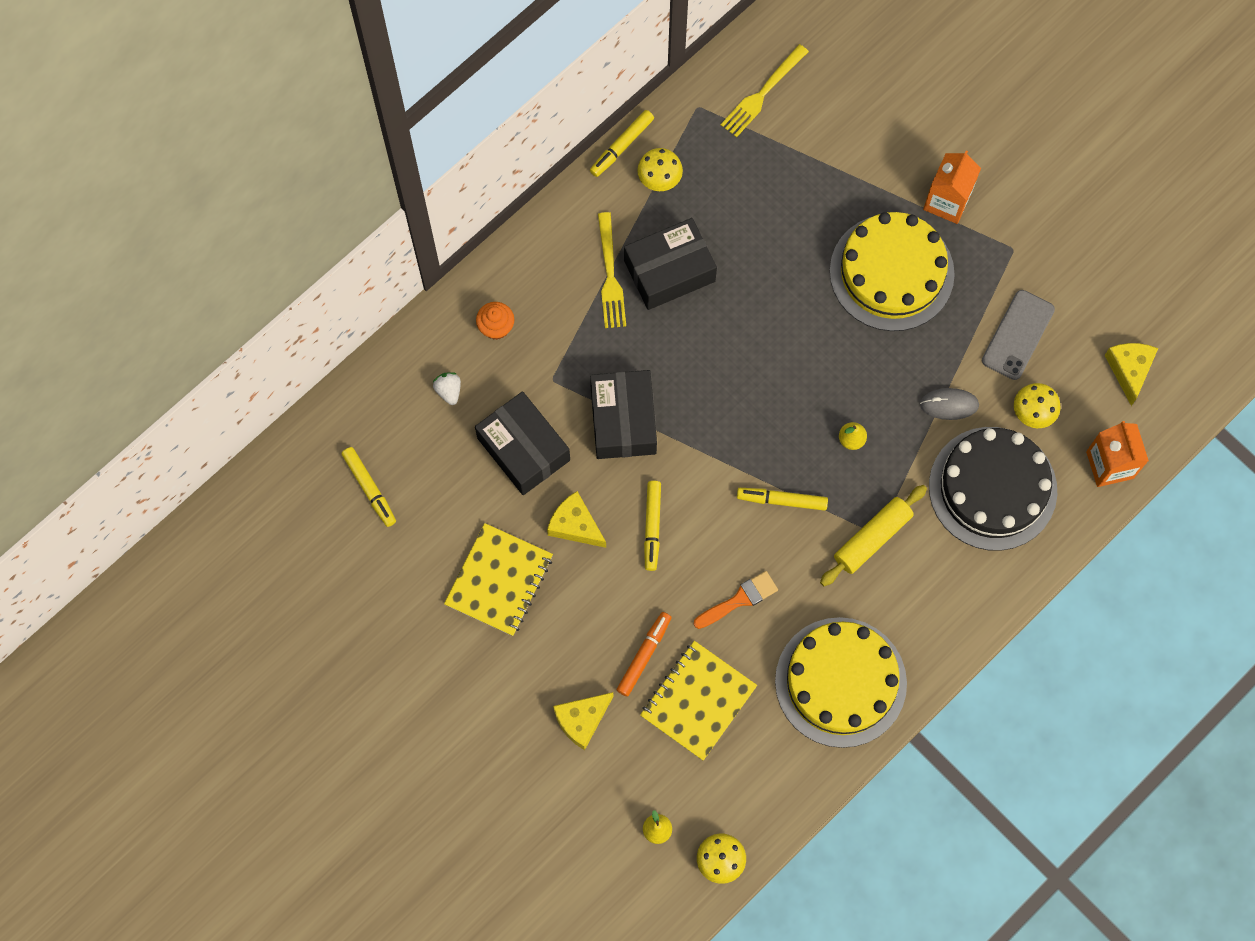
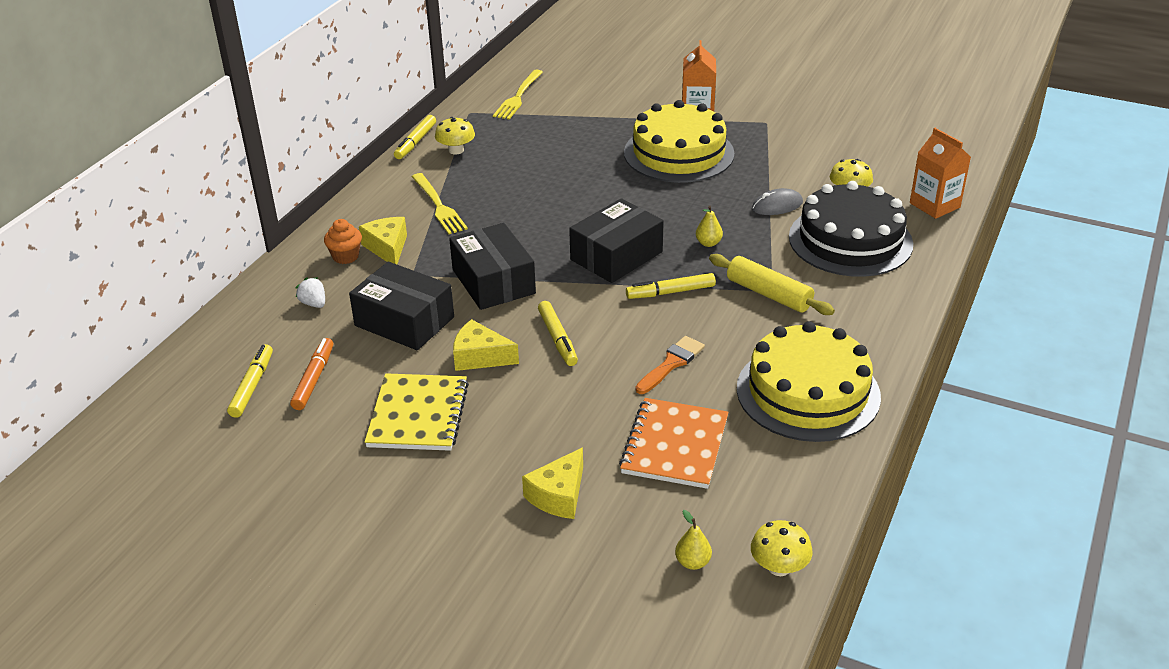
camera: 20 degrees left, 35 degrees down
yellow marker [342,447,396,527] -> yellow marker turned 120 degrees counterclockwise [227,344,273,418]
orange marker [617,612,672,697] -> orange marker moved to [290,338,333,410]
black box [624,218,717,310] -> black box moved to [569,198,664,283]
yellow notebook [640,641,757,761] -> orange notebook [619,398,729,489]
yellow rolling pin [820,485,927,586] -> yellow rolling pin turned 75 degrees counterclockwise [709,254,835,315]
grey phone [982,290,1055,380] -> none
yellow cheese [1105,343,1158,406] -> yellow cheese moved to [359,217,407,264]

